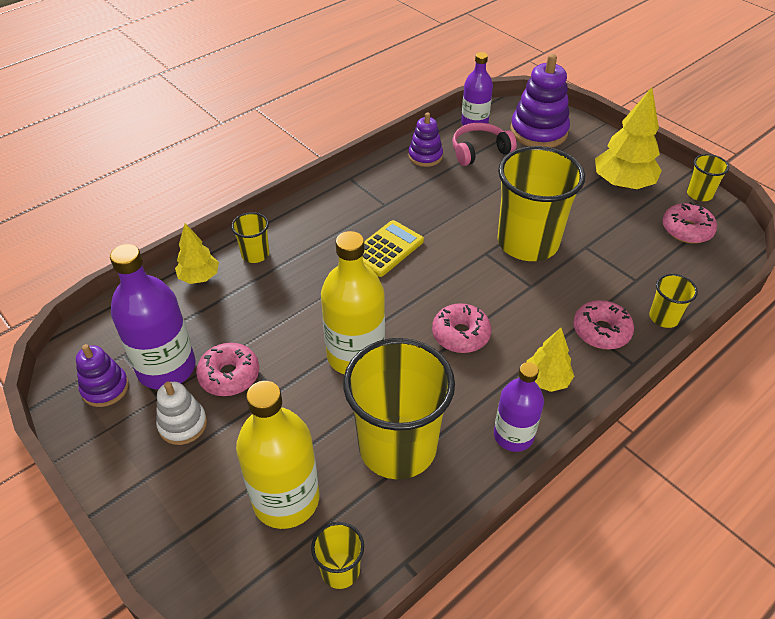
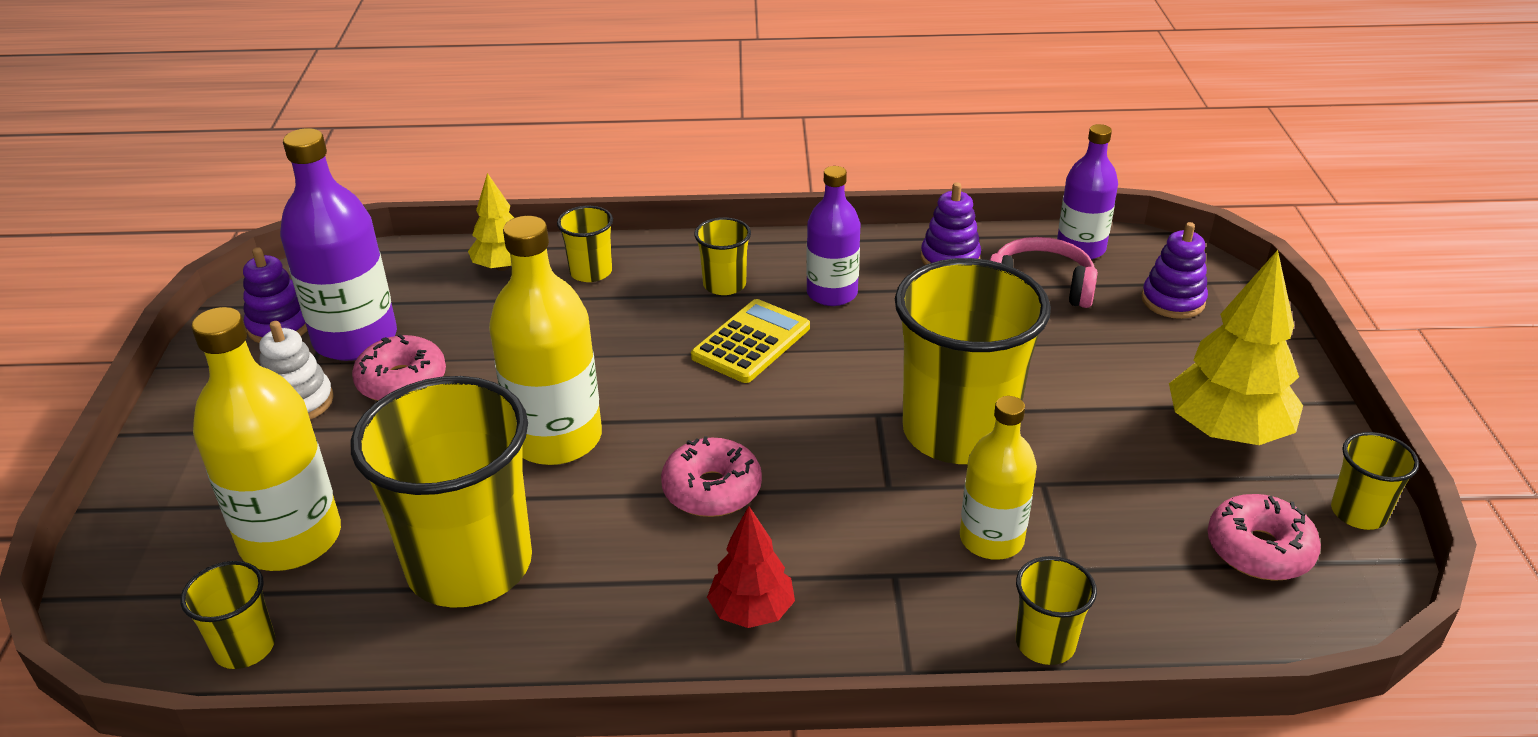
camera: 40 degrees right, 10 degrees down
yellow calculator [363,220,424,277] -> yellow calculator turned 45 degrees counterclockwise [691,299,810,383]
purple bottle [494,362,544,452] -> purple bottle moved to [806,166,861,306]
purple stacking toy [510,54,570,148] -> purple stacking toy [1141,222,1208,319], size x0.58
yellow tree [527,328,574,392] -> red tree [707,506,795,628]
pink donut [573,300,634,349] -> none
none -> yellow cup [694,217,751,295]
none -> yellow bottle [960,396,1037,560]

